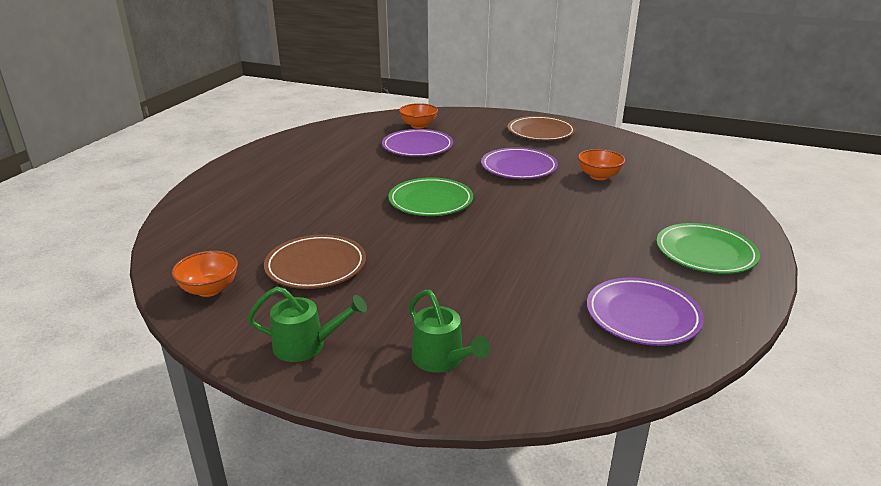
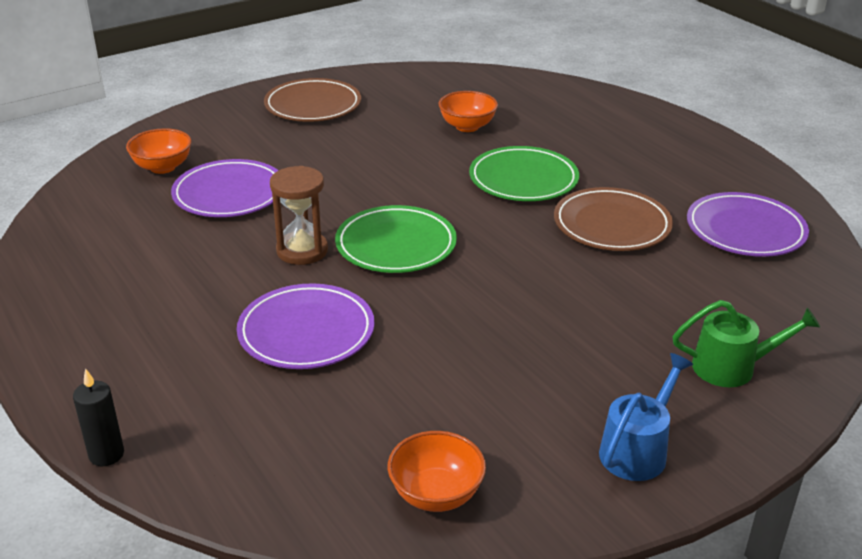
camera: 55 degrees left, 5 degrees up
green watering can [247,287,367,362] -> blue watering can [599,353,693,481]
brown plate [264,234,366,289] -> brown plate moved to [554,187,673,251]
purple plate [481,147,558,179] -> purple plate moved to [237,283,375,369]
green plate [656,223,760,274] -> green plate moved to [469,146,579,201]
none -> black candle [73,368,124,466]
none -> brown hourglass [270,166,328,265]

